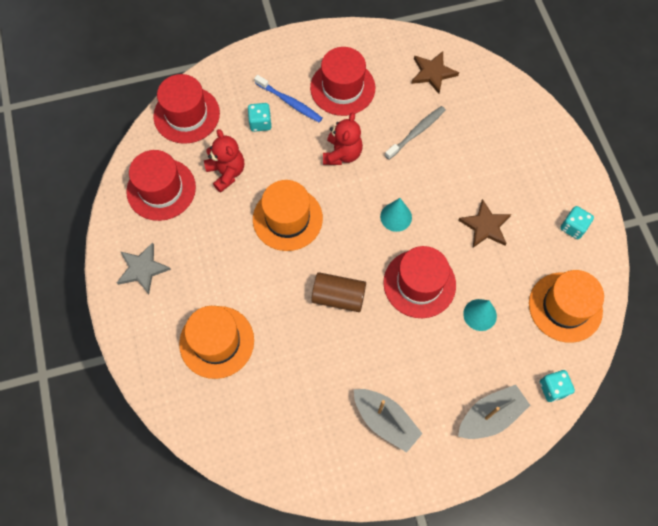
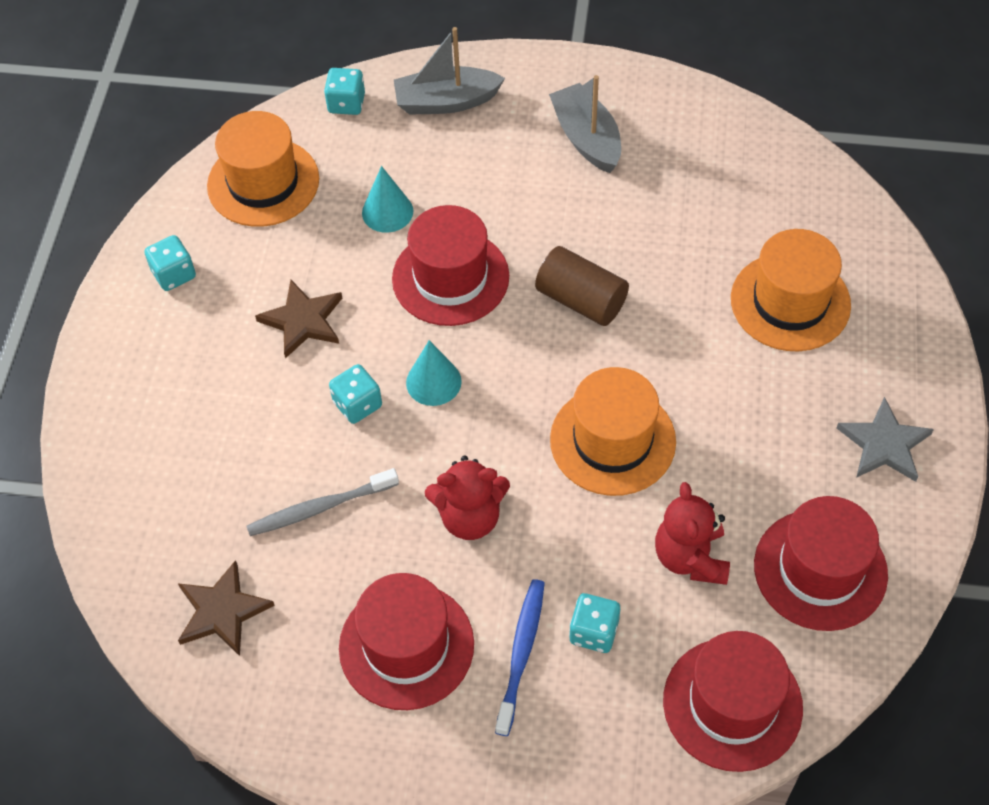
camera: 155 degrees left, 10 degrees down
blue toothbrush [254,75,323,123] -> blue toothbrush turned 45 degrees clockwise [495,579,545,736]
red teddy bear [323,112,363,165] -> red teddy bear turned 135 degrees counterclockwise [425,455,510,540]
none -> turquoise dice [329,364,382,424]

